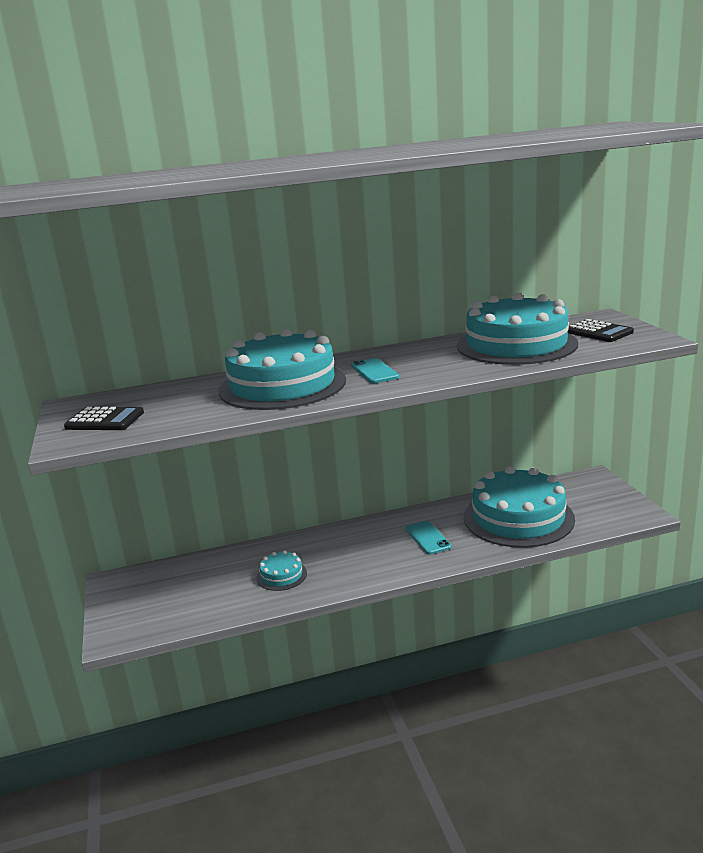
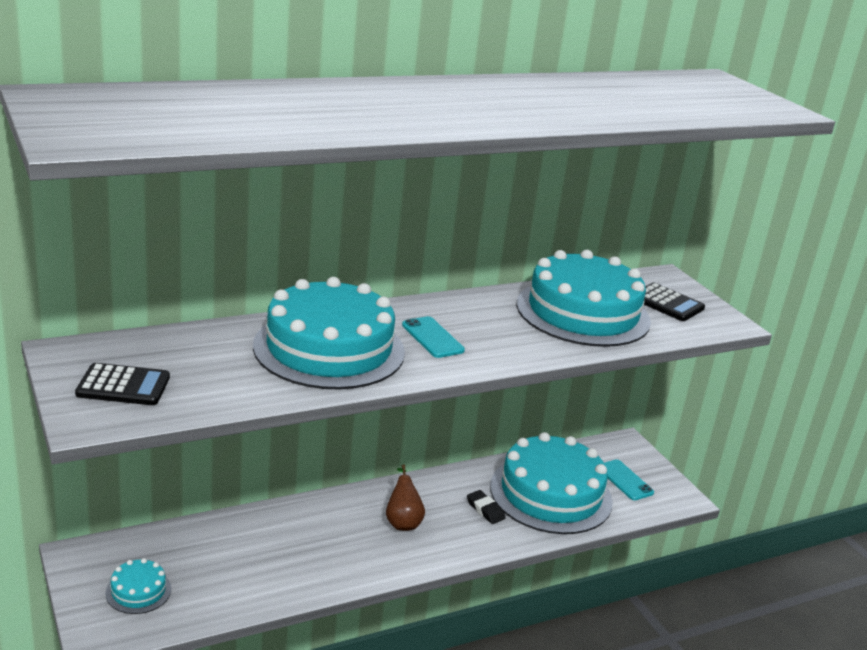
camera: 15 degrees left, 5 degrees up
turquoise cake [257,550,307,591] -> turquoise cake moved to [105,558,171,614]
turquoise phone [405,521,452,554] -> turquoise phone moved to [604,459,654,500]
none -> brown pear [386,464,425,531]
none -> black eraser [467,490,506,524]

